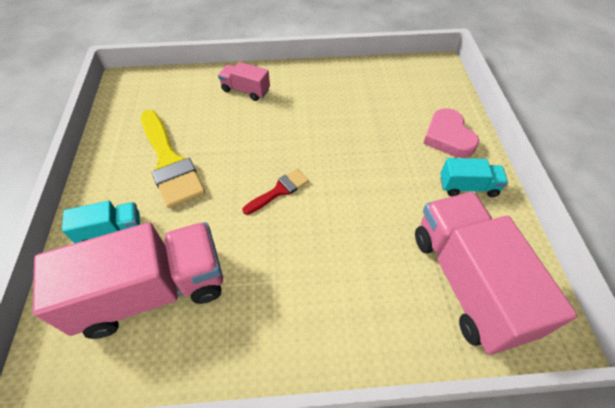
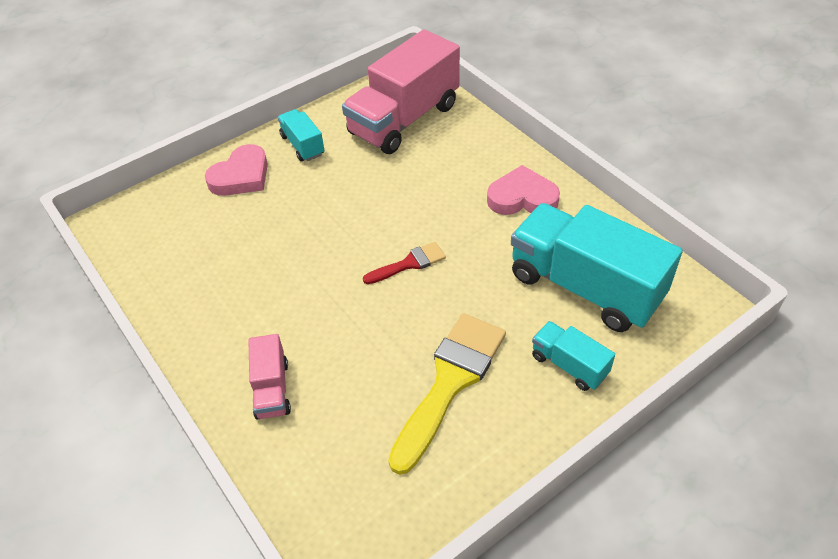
camera: 120 degrees left, 5 degrees down
pink truck [33,222,223,339] -> turquoise truck [511,203,683,332]
red brush [242,169,309,215] -> red brush turned 135 degrees clockwise [363,242,446,284]
none -> pink heart [487,165,560,215]

